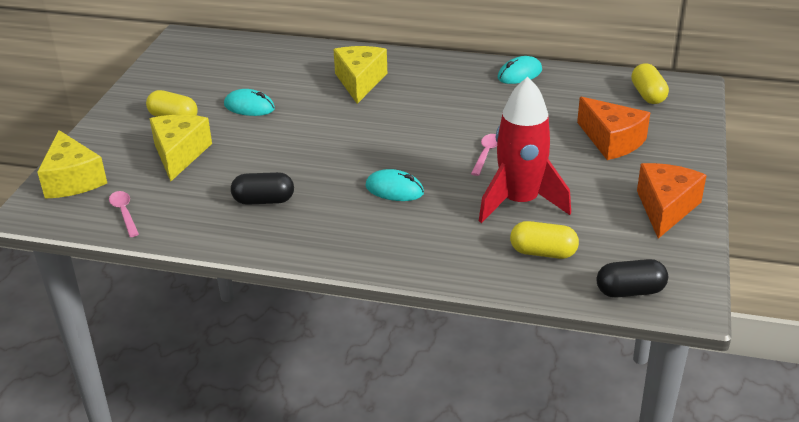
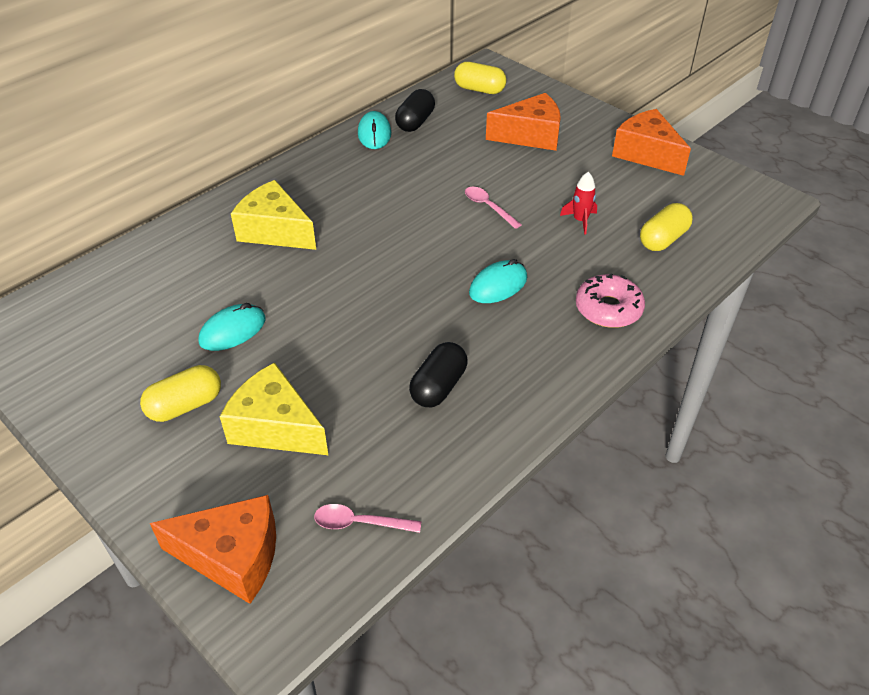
camera: 60 degrees left, 10 degrees up
yellow cheese [37,130,107,199] -> orange cheese [150,495,276,604]
red rocket [479,77,571,223] -> red rocket [560,172,597,235], size x0.41
black capsule [596,259,668,298] -> black capsule moved to [395,89,435,132]
none -> pink donut [576,274,645,328]

